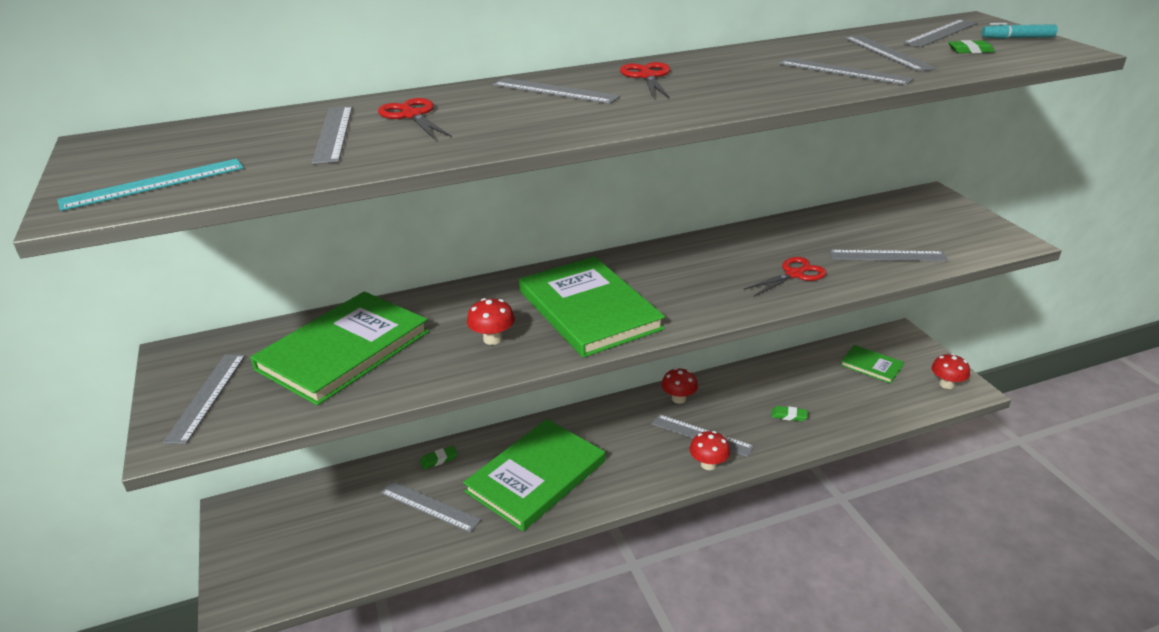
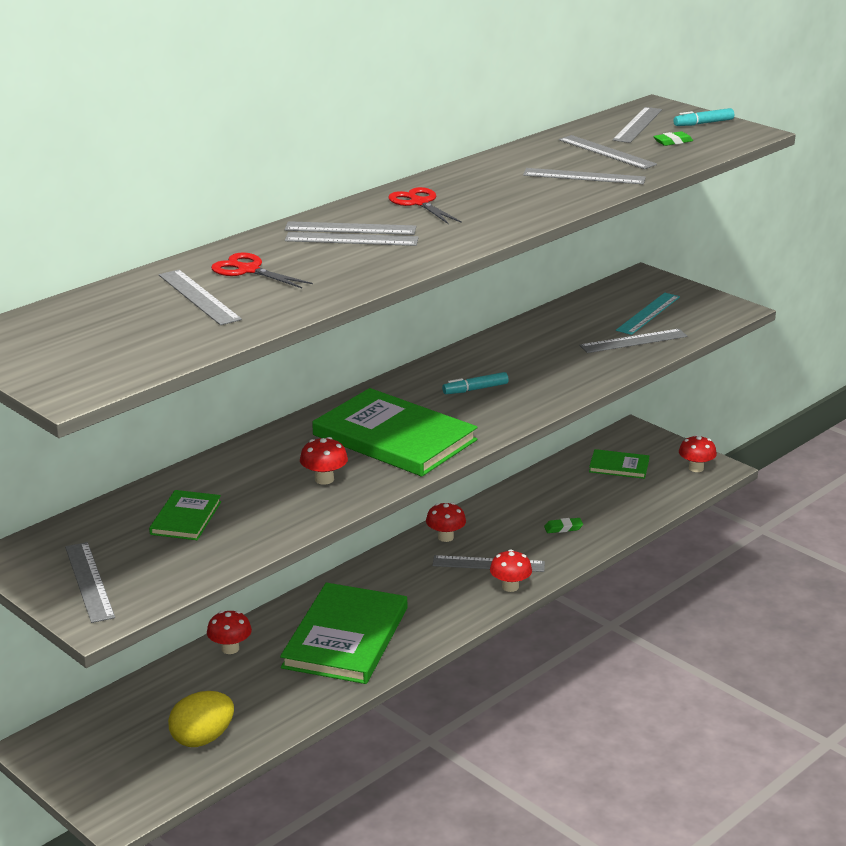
camera: 25 degrees left, 5 degrees down
turquoise ruler [57,159,244,211] -> turquoise ruler moved to [616,293,680,335]
green book [250,291,429,406] -> green book [149,490,221,540], size x0.49
grey ruler [380,481,481,533] -> grey ruler moved to [285,232,419,246]
green eraser [420,446,457,469] -> red mushroom [207,611,252,654]
red scissors [743,257,826,297] -> none
none -> yellow egg [168,691,234,747]
none -> turquoise marker [442,372,509,394]

